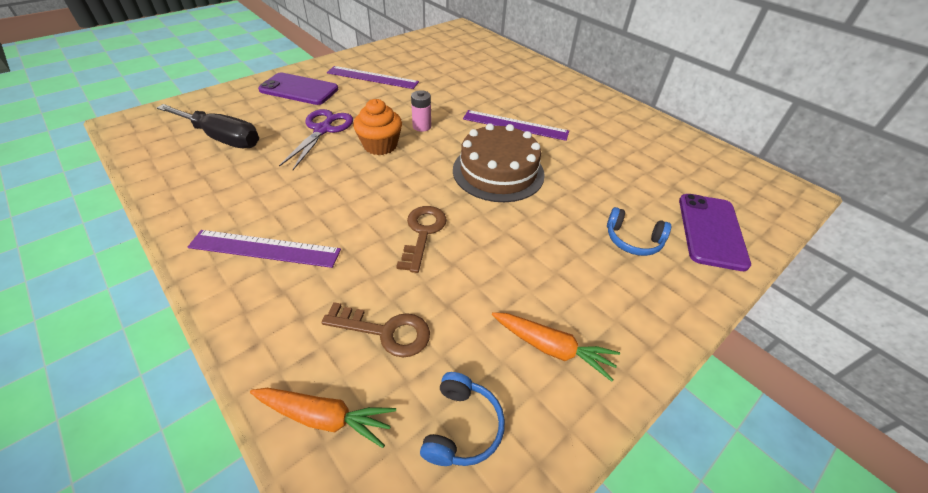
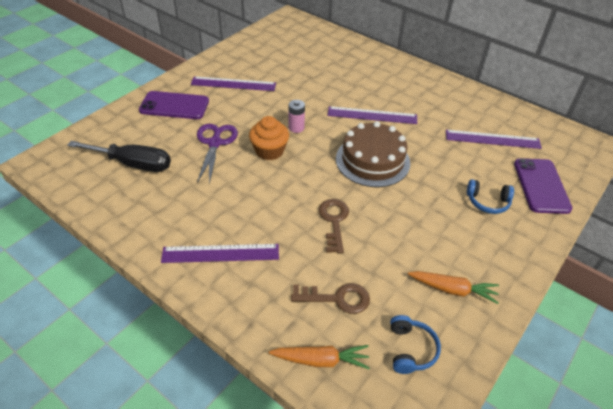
camera: 10 degrees left, 0 degrees up
none -> purple ruler [446,130,542,149]

